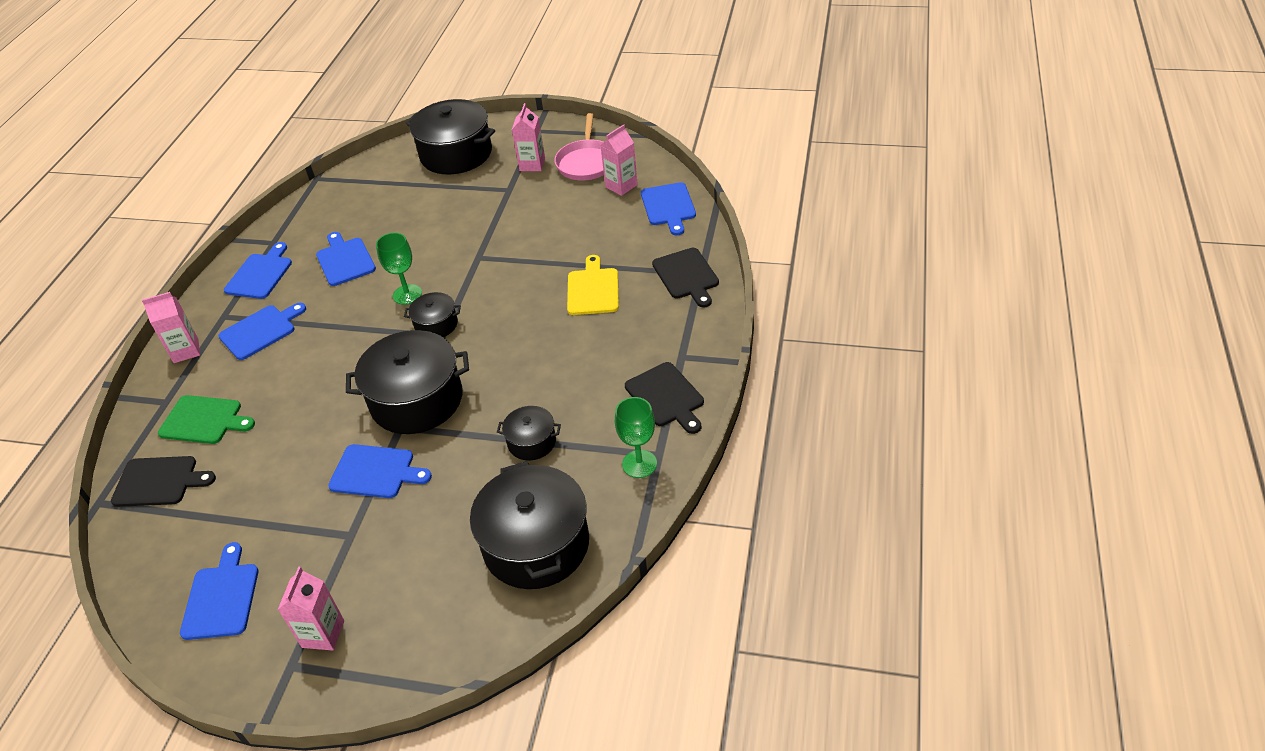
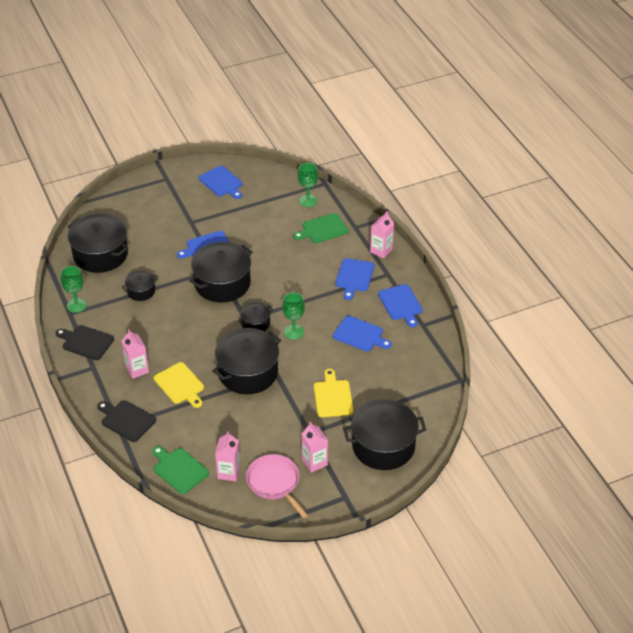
camera: 140 degrees right, 0 degrees up
black cutting board [111,456,216,507] -> green goblet [298,163,318,207]
pink carton [278,567,344,651] -> pink carton moved to [122,329,149,379]
blue cutting board [641,182,696,235] -> green cutting board [152,446,209,494]
none -> black pot [212,328,281,394]
none -> yellow cutting board [314,369,353,417]

